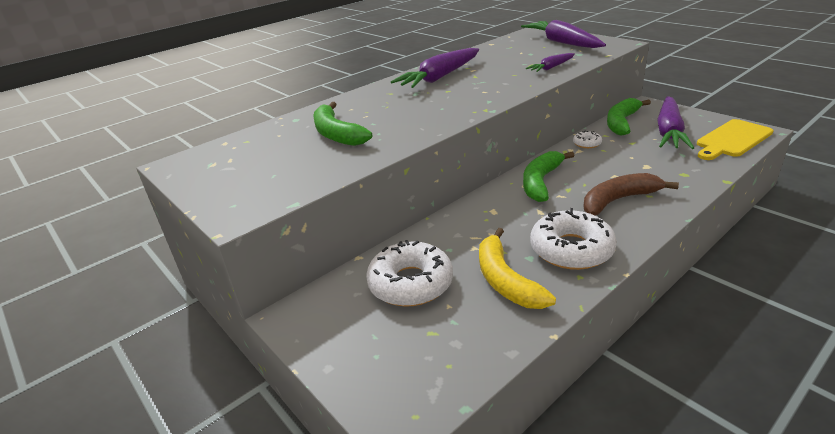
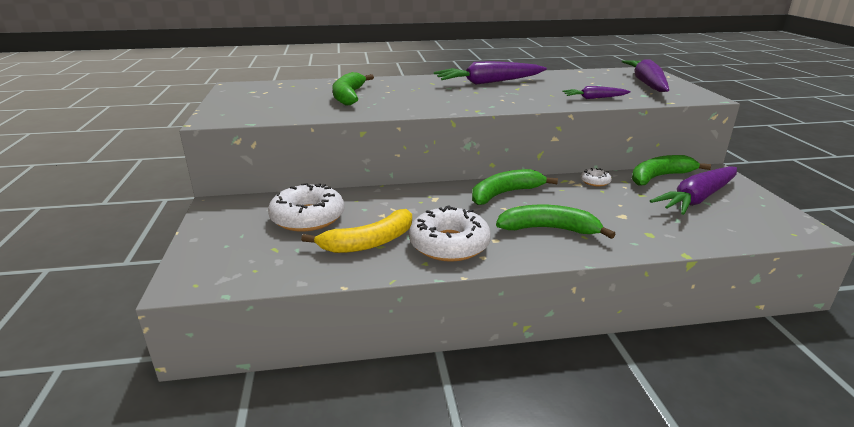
camera: 30 degrees right, 5 degrees down
yellow banana [479,228,556,309] -> yellow banana turned 135 degrees counterclockwise [301,209,412,253]
brown banana [584,173,679,216] -> green banana [496,204,616,239]
yellow cutting board [697,119,774,160] -> none

